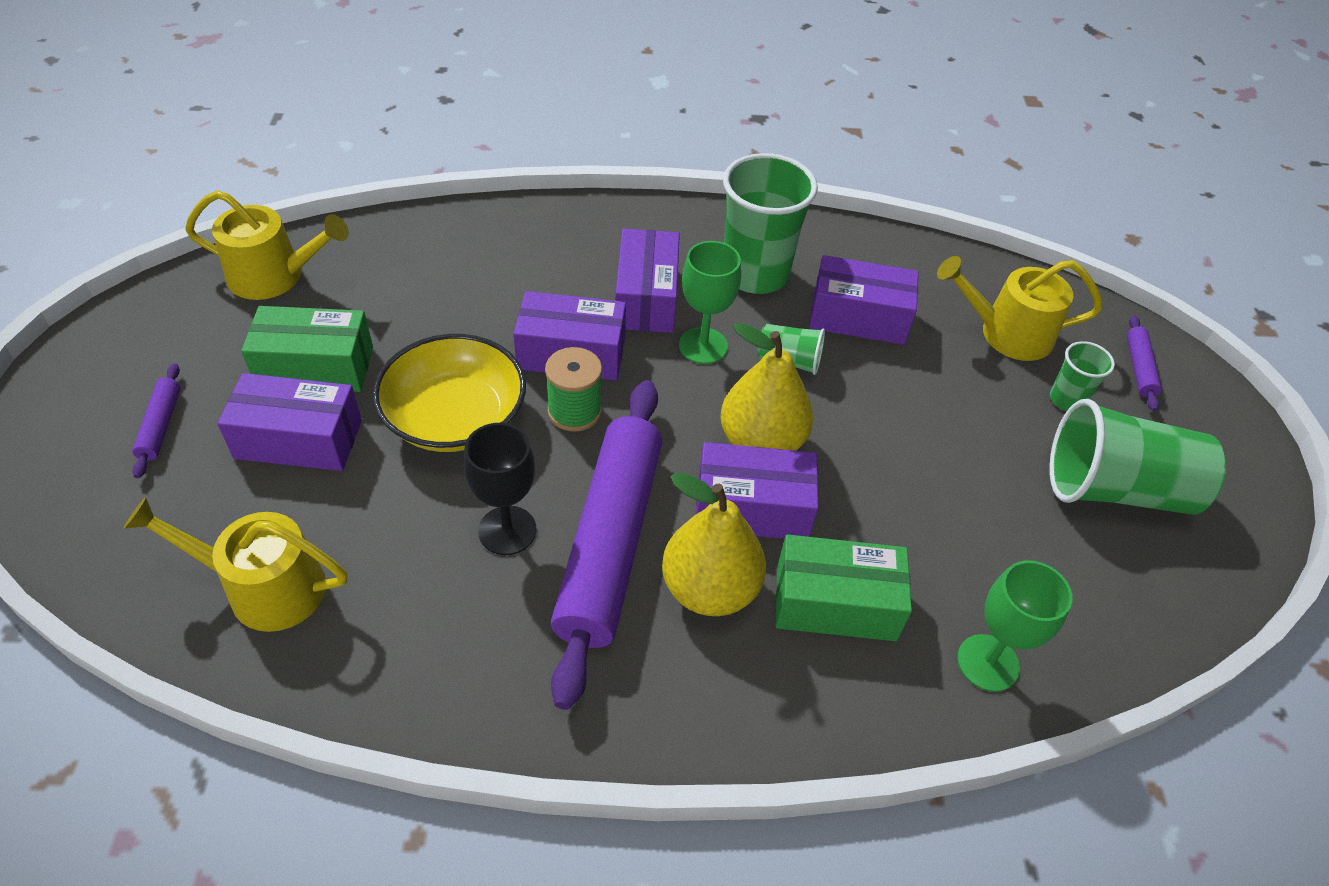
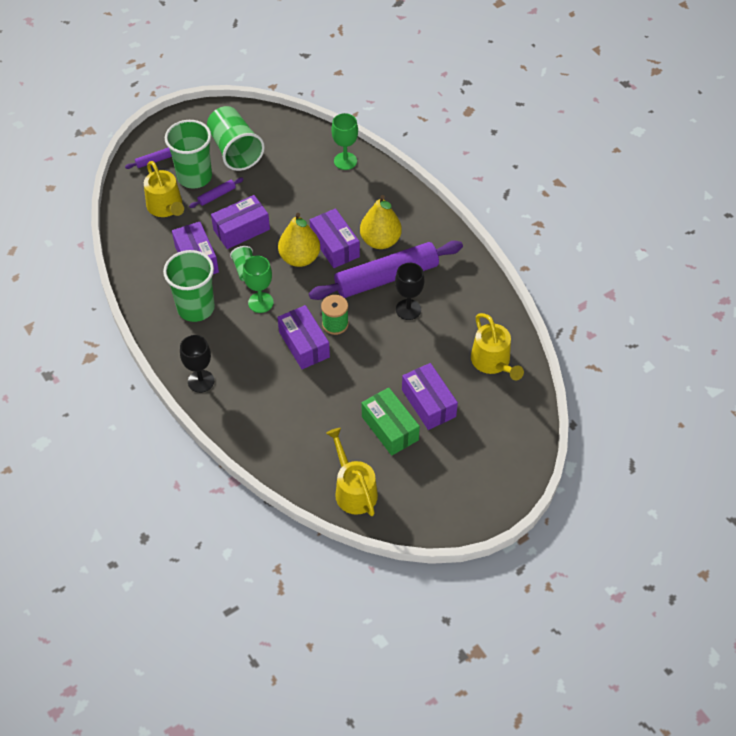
camera: 120 degrees left, 5 degrees up
purple rolling pin [132,363,180,478] -> purple rolling pin moved to [189,178,244,208]
yellow bowl [373,334,526,452] -> none
purple box [615,229,680,333] -> purple box moved to [211,195,270,249]
green box [776,534,912,641] -> none
green cup [1050,341,1115,411] -> green cup [165,120,212,188], size x2.04
none -> black goblet [180,335,214,393]

